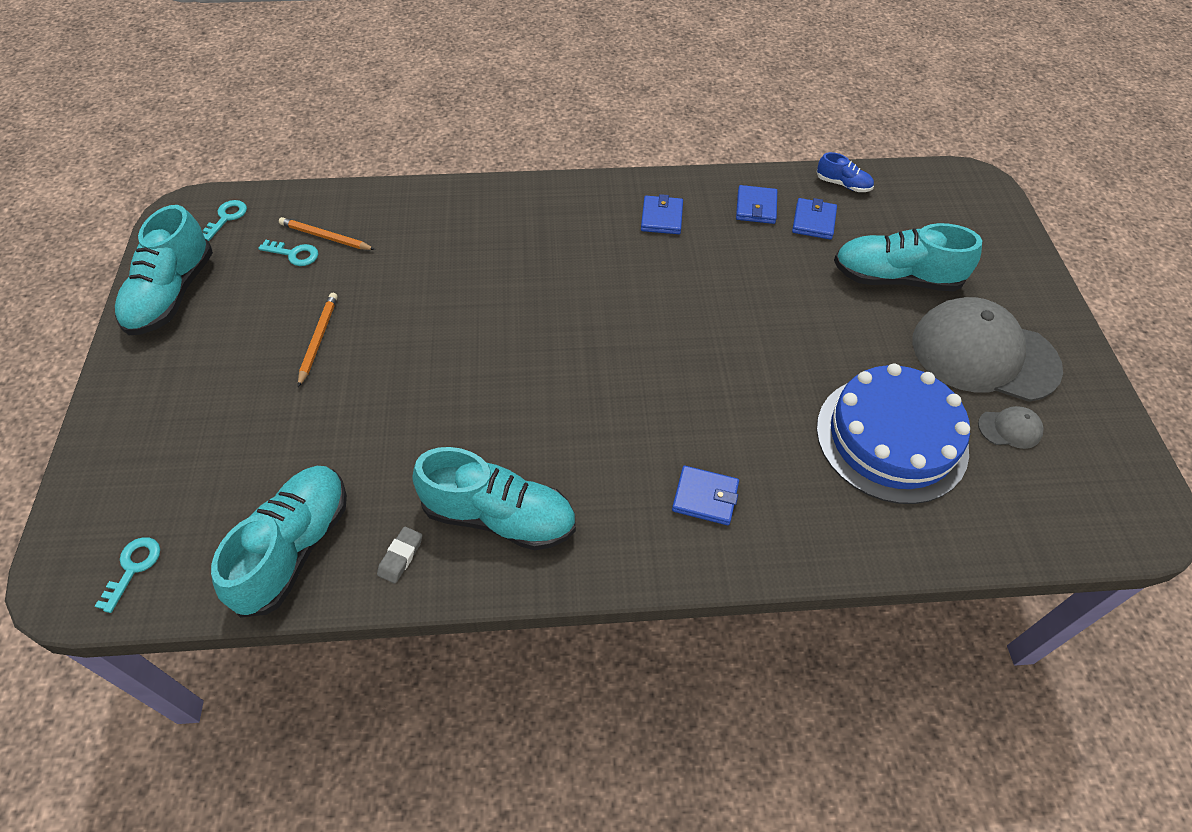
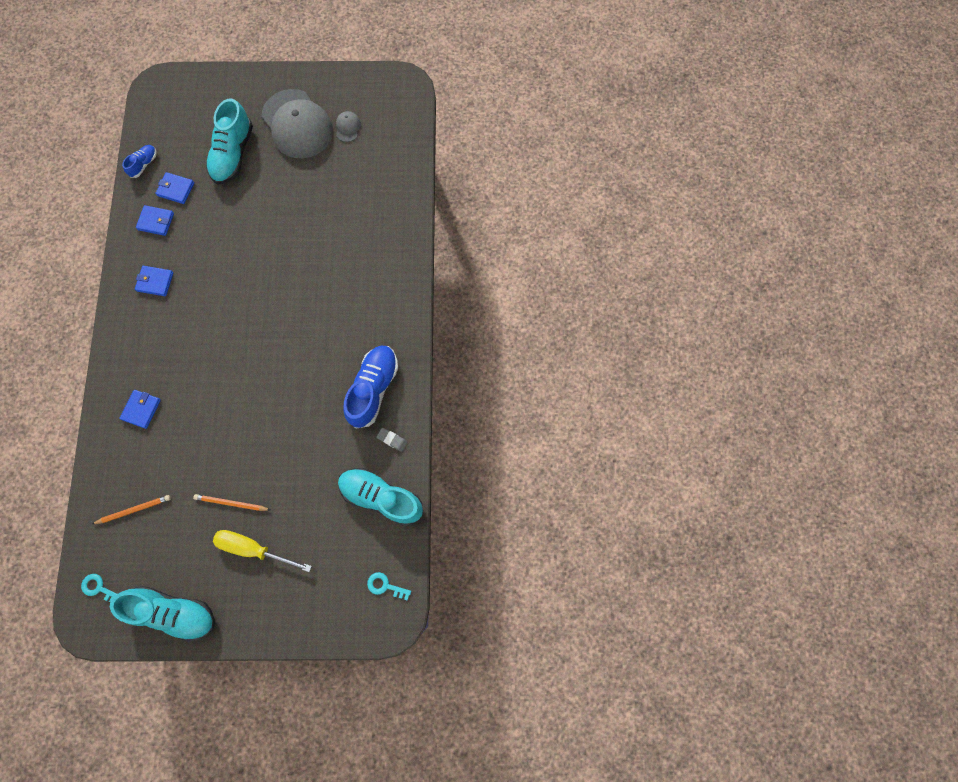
camera: 85 degrees left, 20 degrees up
turquoise key [258,240,318,266] -> none
orange pencil [279,217,375,250] -> orange pencil turned 135 degrees counterclockwise [92,495,171,524]
turquoise shoe [412,447,576,550] -> blue shoe [343,346,398,428]
blue wallet [672,466,739,525] -> blue wallet moved to [119,390,161,429]
blue cake [817,363,970,504] -> none
grey cap [912,297,1063,402] -> grey cap turned 60 degrees counterclockwise [261,89,333,158]
none -> yellow screwdriver [213,530,312,572]

